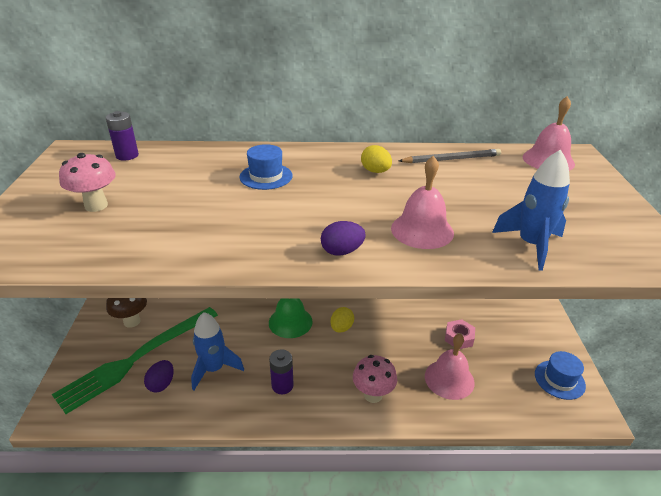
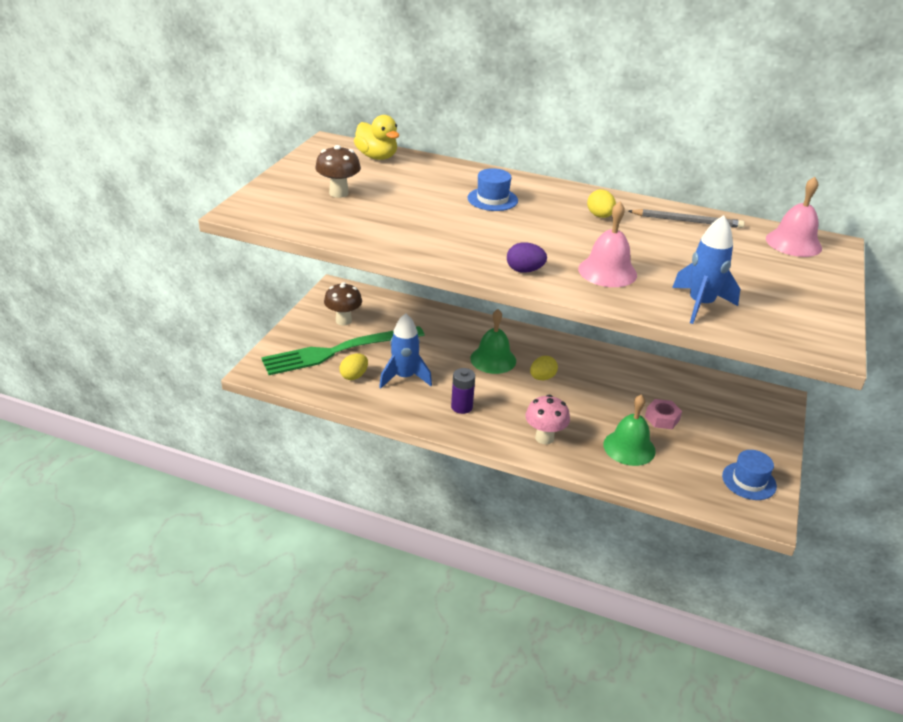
camera: 20 degrees right, 0 degrees up
pink mushroom [59,153,116,212] -> brown mushroom [315,145,361,198]
purple battery [106,111,139,161] -> yellow duck [354,115,399,160]
purple egg [144,360,174,392] -> yellow egg [340,354,368,380]
pink bell [425,334,475,400] -> green bell [603,394,656,466]

